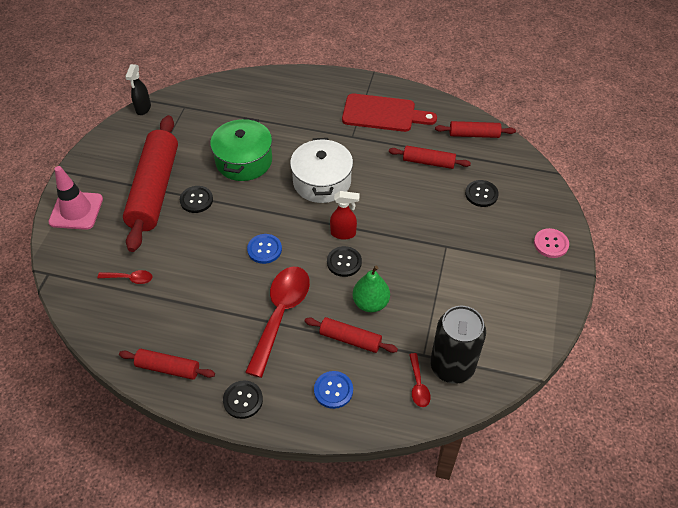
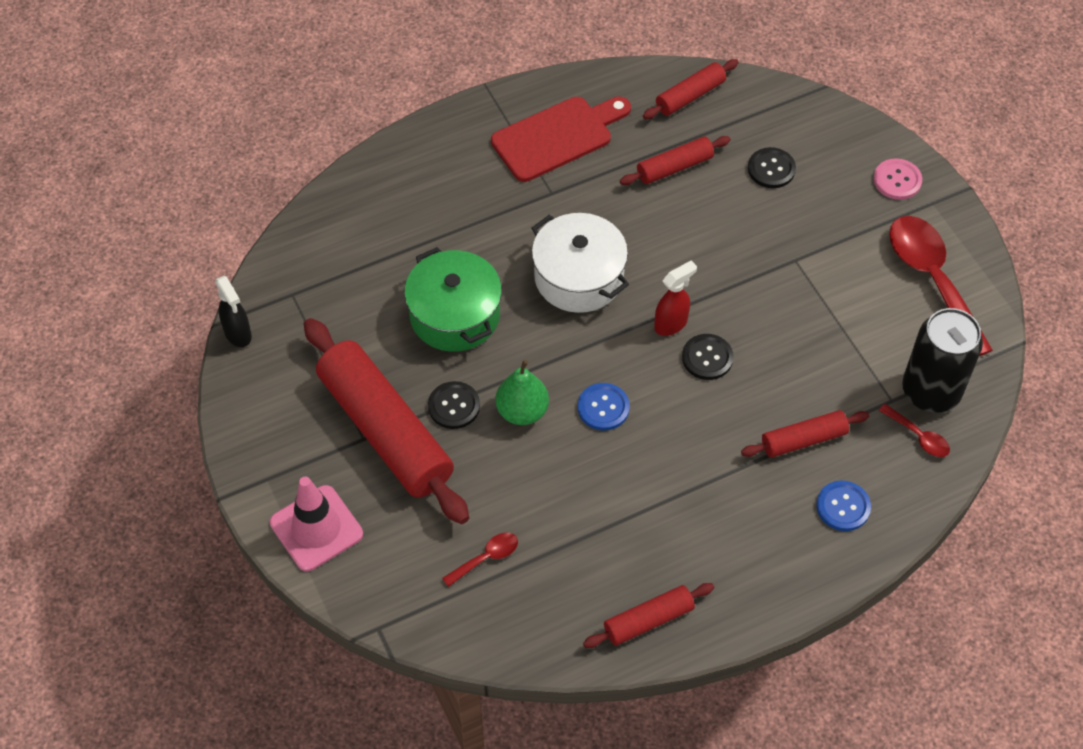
camera: 40 degrees left, 5 degrees up
black button [223,381,263,419] -> none
red spoon [245,267,310,378] -> red spoon moved to [889,216,993,356]
green pear [352,266,390,312] -> green pear moved to [495,360,549,425]

